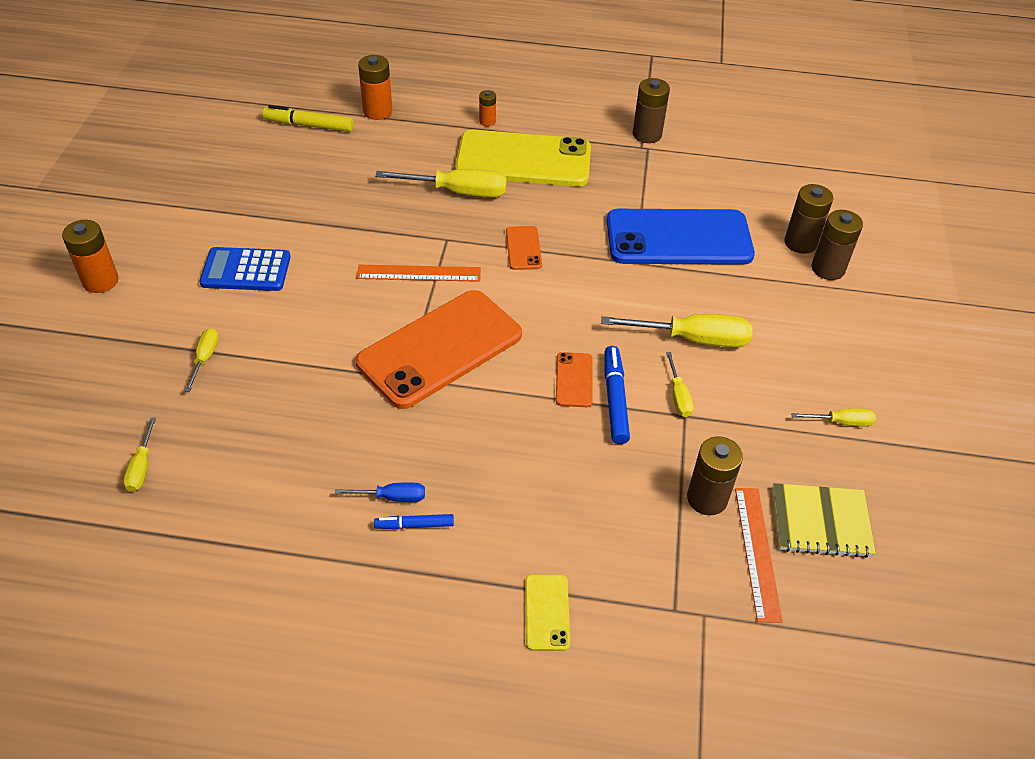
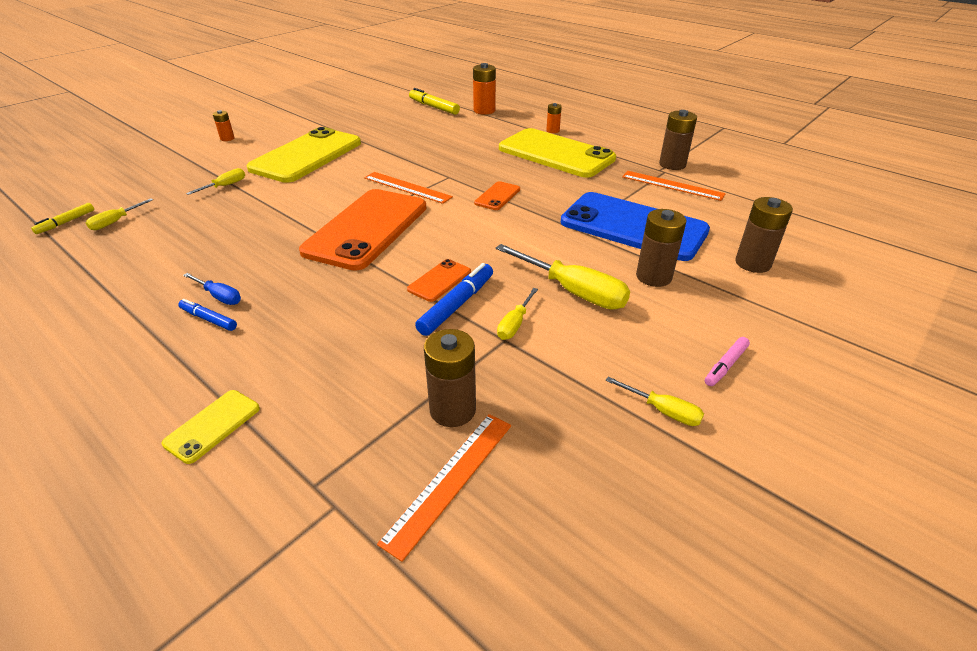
camera: 35 degrees right, 10 degrees down
orange battery [62,220,119,293] -> orange battery [213,110,235,141], size x0.56
blue calculator [200,247,291,291] -> yellow phone [247,127,361,183]
orange phone [356,290,522,409] -> orange phone turned 60 degrees counterclockwise [299,189,426,271]
yellow screwdriver [375,169,507,197] -> none
yellow notebook [772,483,876,558] -> none
brown battery [811,210,863,280] -> brown battery moved to [636,209,686,287]
none -> yellow marker [31,203,94,234]
none -> orange ruler [622,171,726,201]
none -> pink marker [705,337,750,386]

